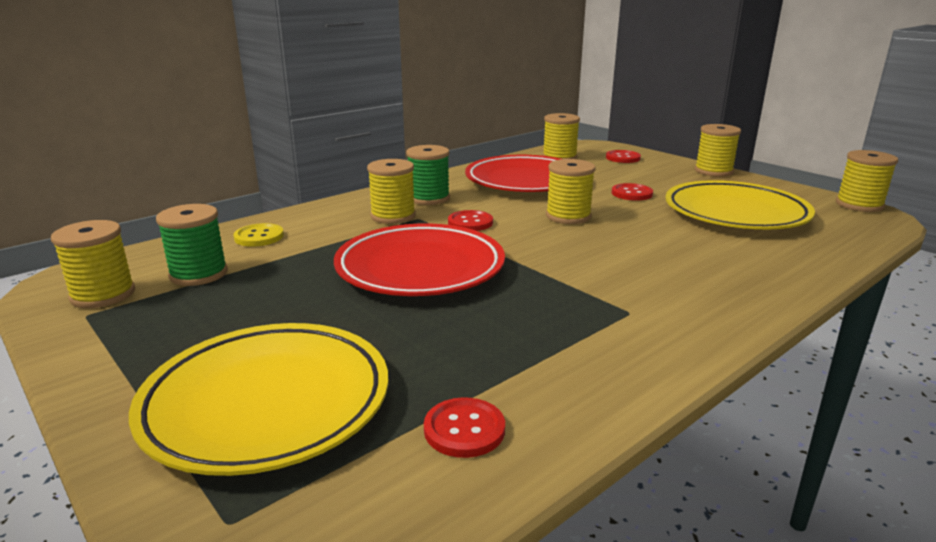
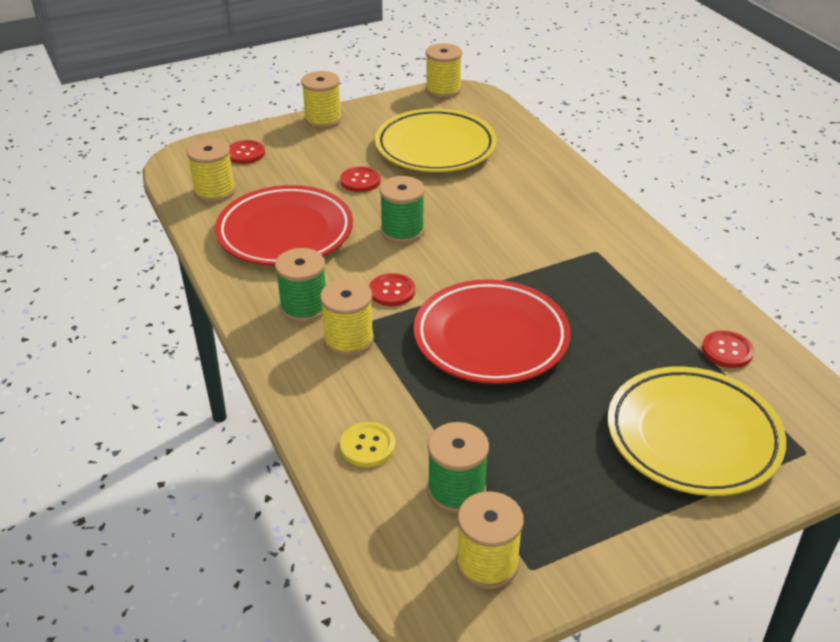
camera: 75 degrees left, 15 degrees up
yellow spool [546,159,596,224] -> green spool [380,176,425,244]

